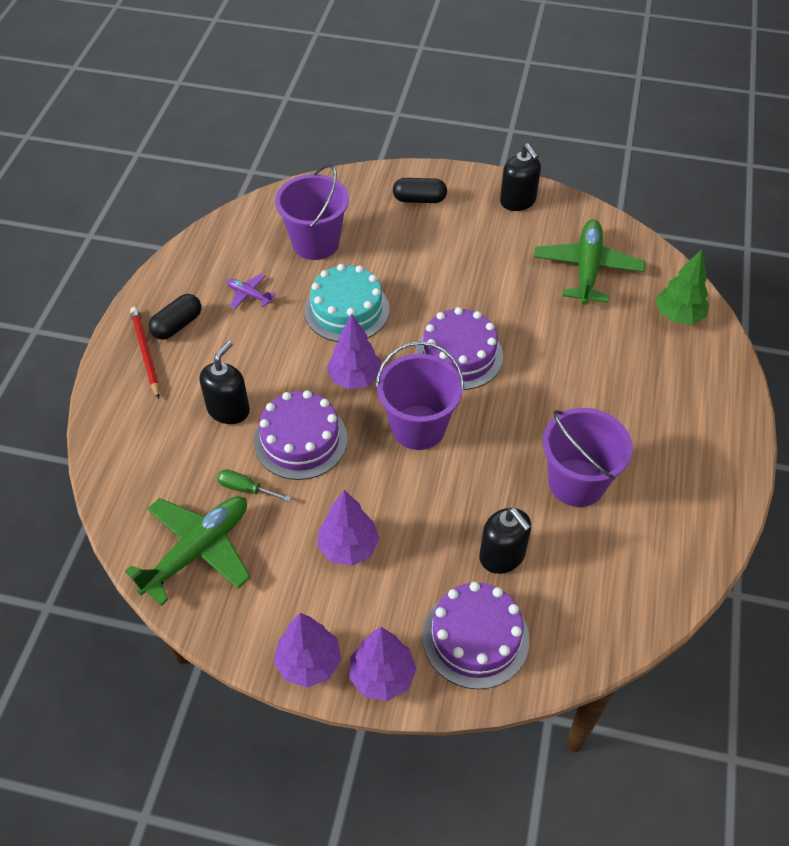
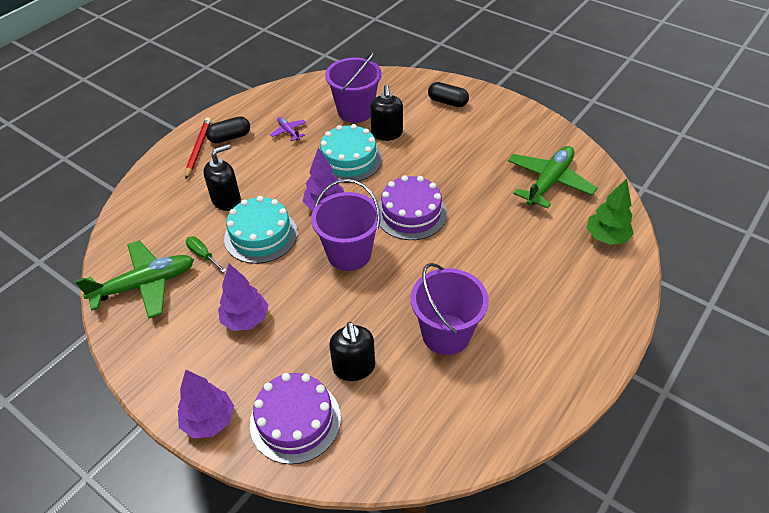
camera: 25 degrees right, 5 degrees down
purple cake [254,390,348,480] -> turquoise cake [224,196,298,264]
purple tree [274,613,341,688] -> none
black soap dispenser [500,143,541,211] -> black soap dispenser moved to [370,84,403,141]

